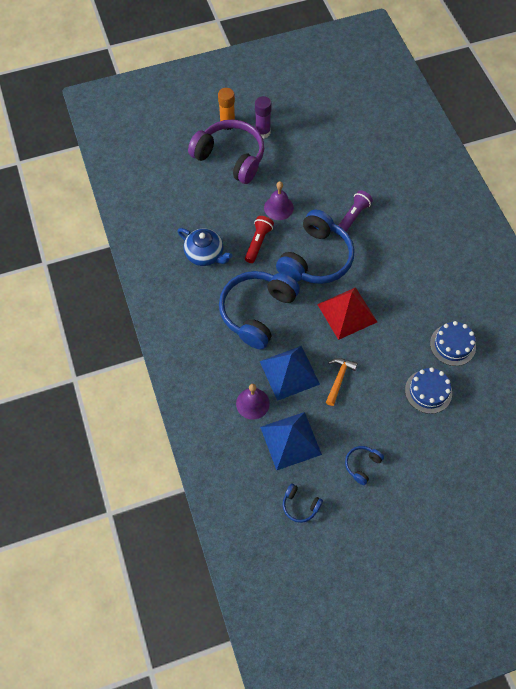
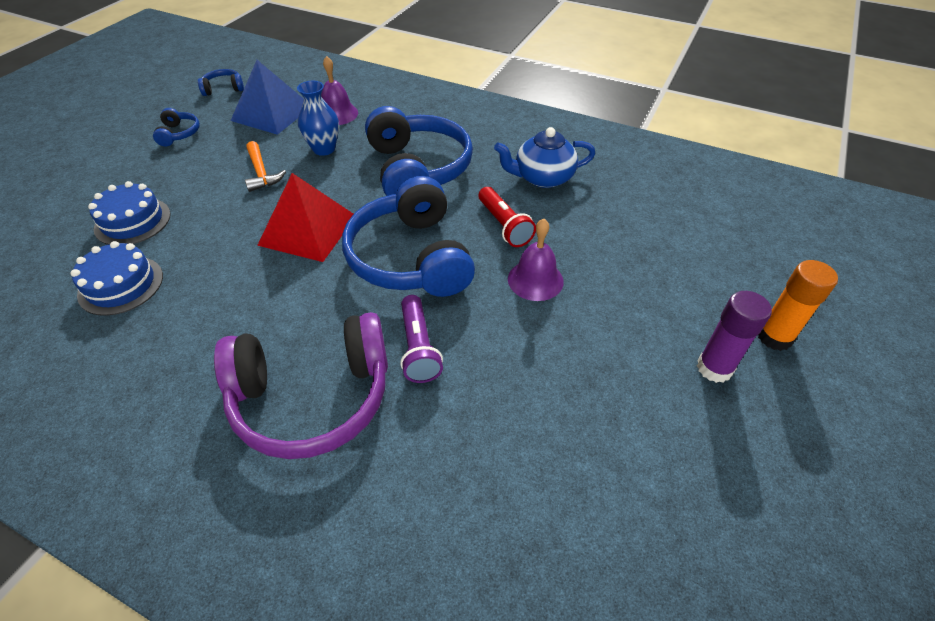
camera: 135 degrees right, 15 degrees down
purple headphones [188,119,264,184] -> purple headphones moved to [214,312,388,459]
blue pyramid [260,346,320,401] -> blue vase [297,81,339,156]

